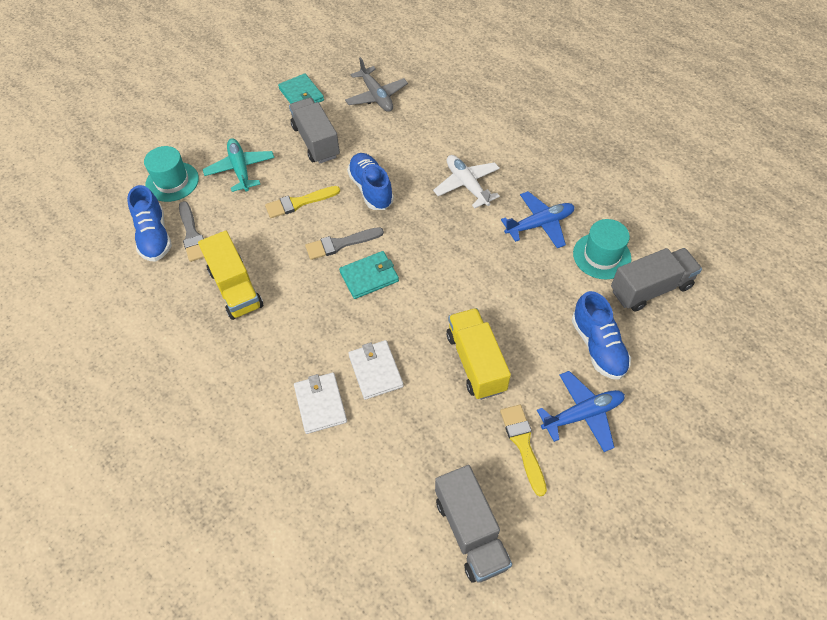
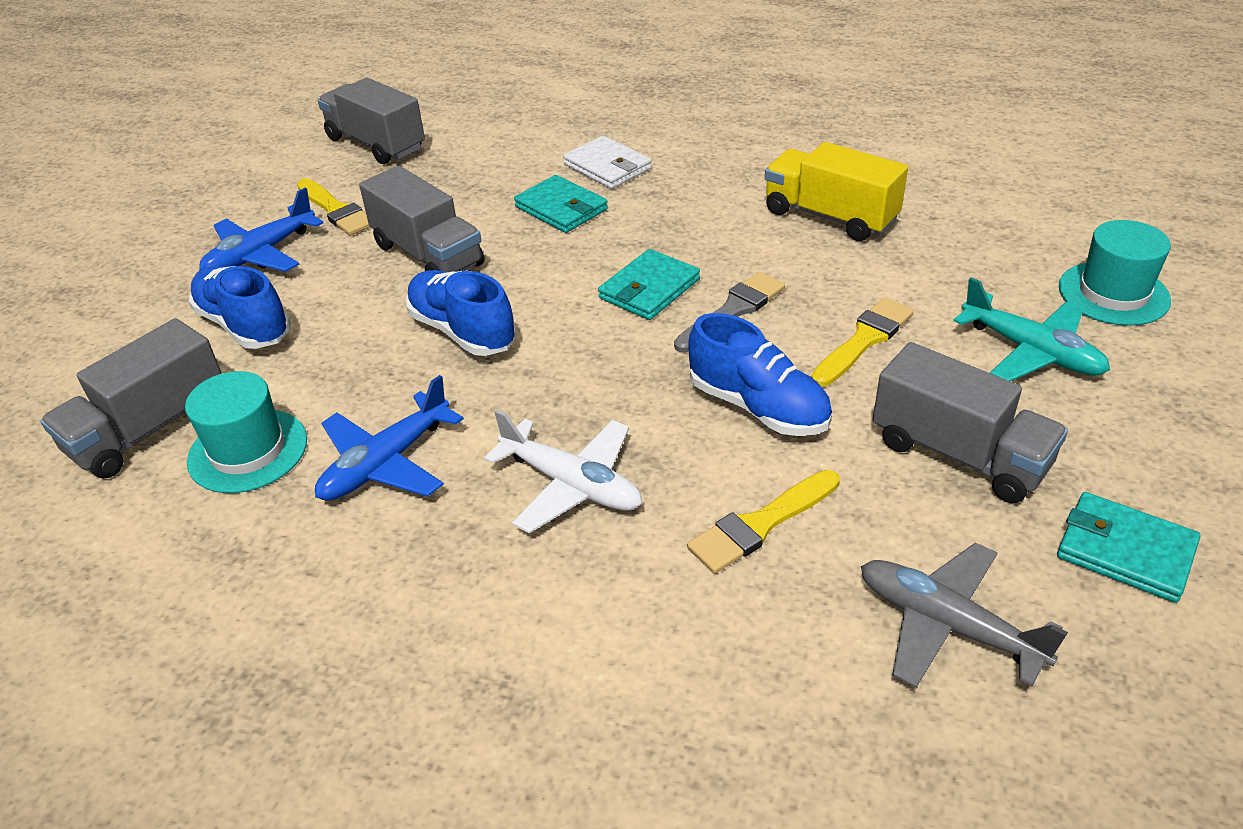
camera: 155 degrees right, 15 degrees down
blue shoe [127,185,172,262] -> blue shoe moved to [406,270,516,356]
grey brush [179,201,204,262] -> none
white wallet [348,340,403,400] -> turquoise wallet [514,175,608,233]
yellow truck [447,308,511,400] -> grey truck [359,166,484,272]
none -> yellow brush [687,470,840,573]

